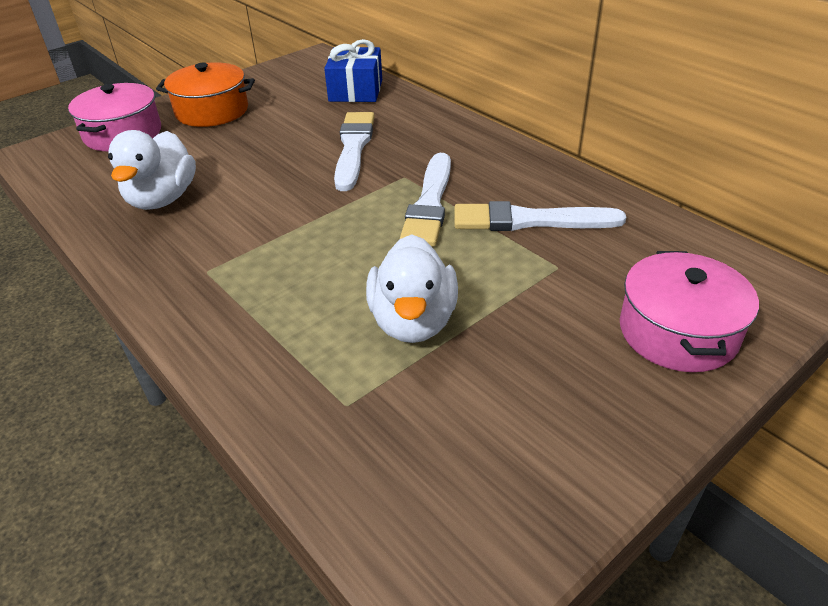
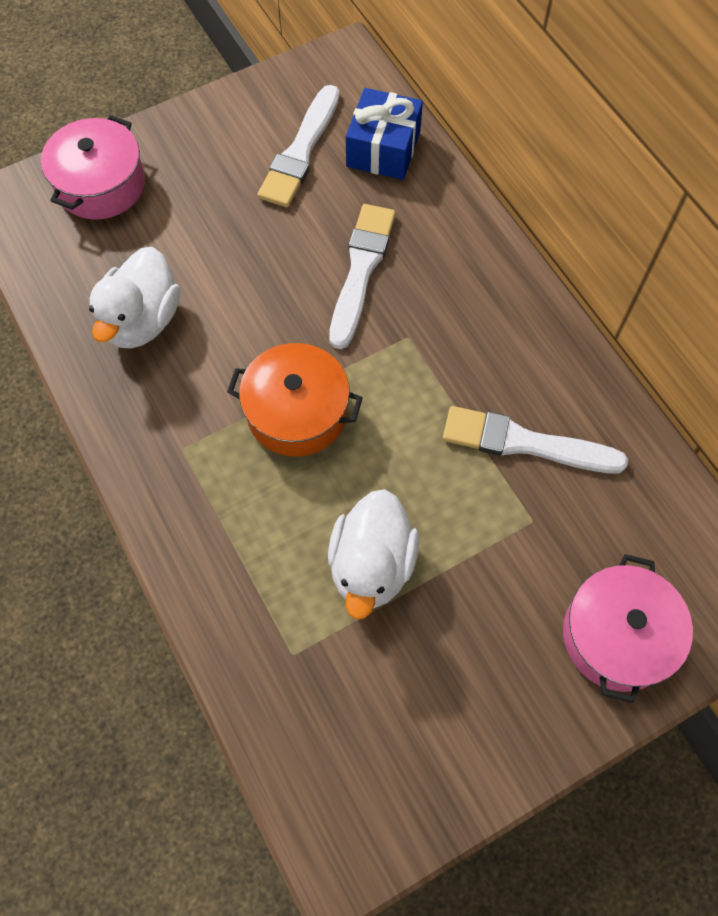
camera: 10 degrees right, 25 degrees up
orange pot [156,62,255,127] -> orange pot moved to [227,343,363,457]
white brush [400,153,451,247] -> white brush moved to [258,85,340,207]

